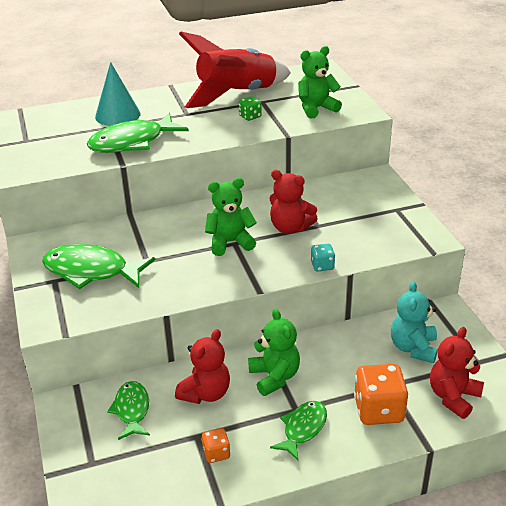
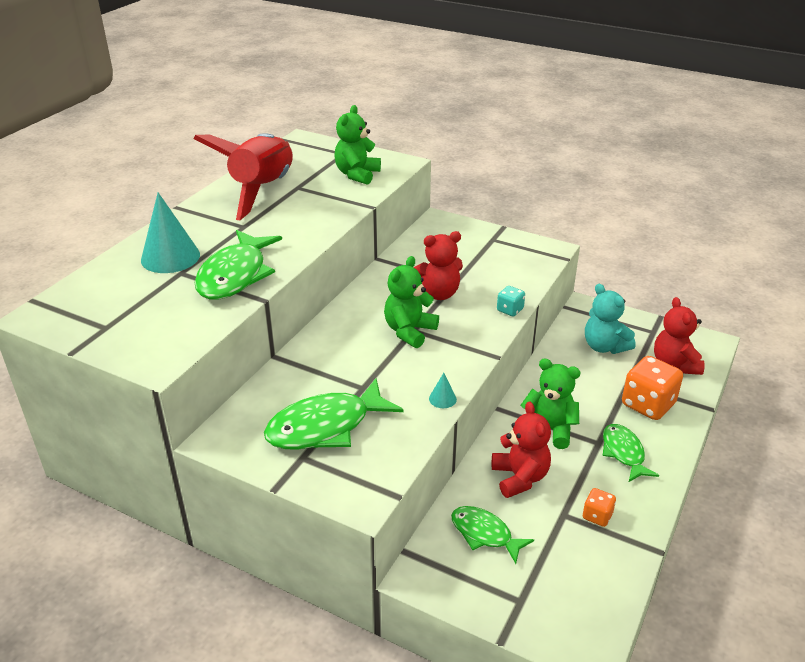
camera: 45 degrees left, 0 degrees up
green dice [239,96,262,121] -> none
none -> turquoise cone [429,373,457,408]

